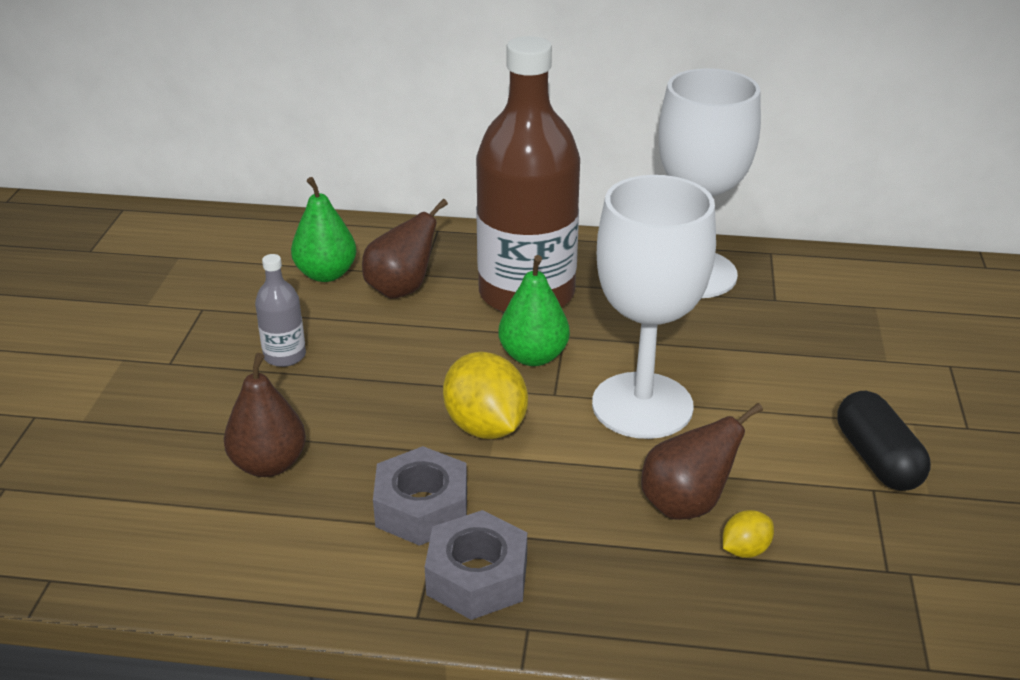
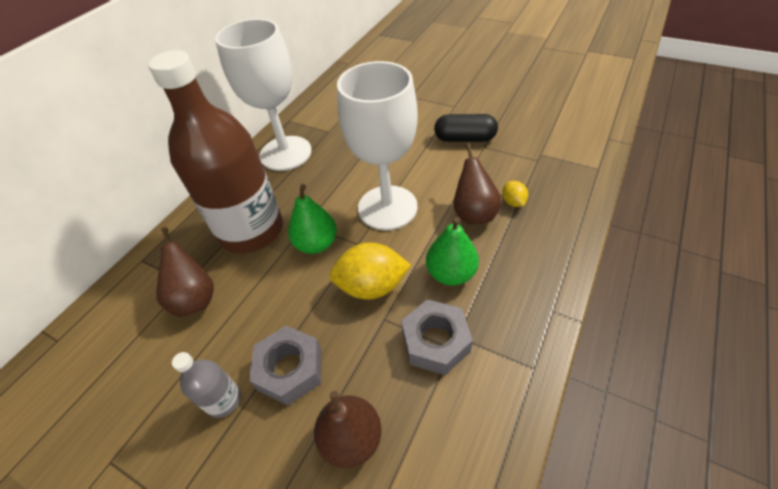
camera: 65 degrees left, 15 degrees up
green pear [291,177,357,282] -> green pear moved to [426,217,479,286]
grey nut [425,510,527,620] -> grey nut moved to [249,326,321,406]

